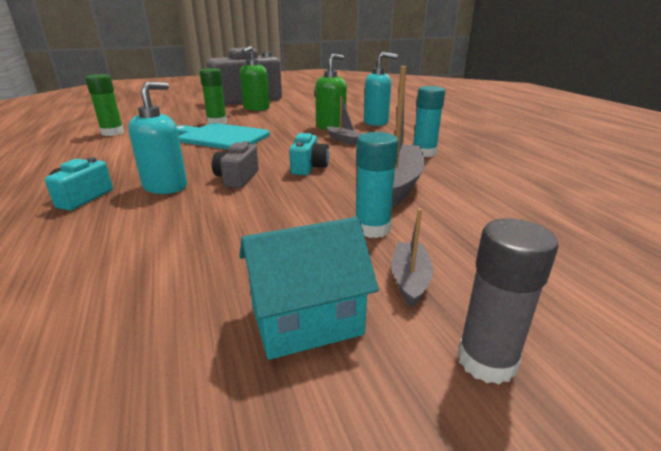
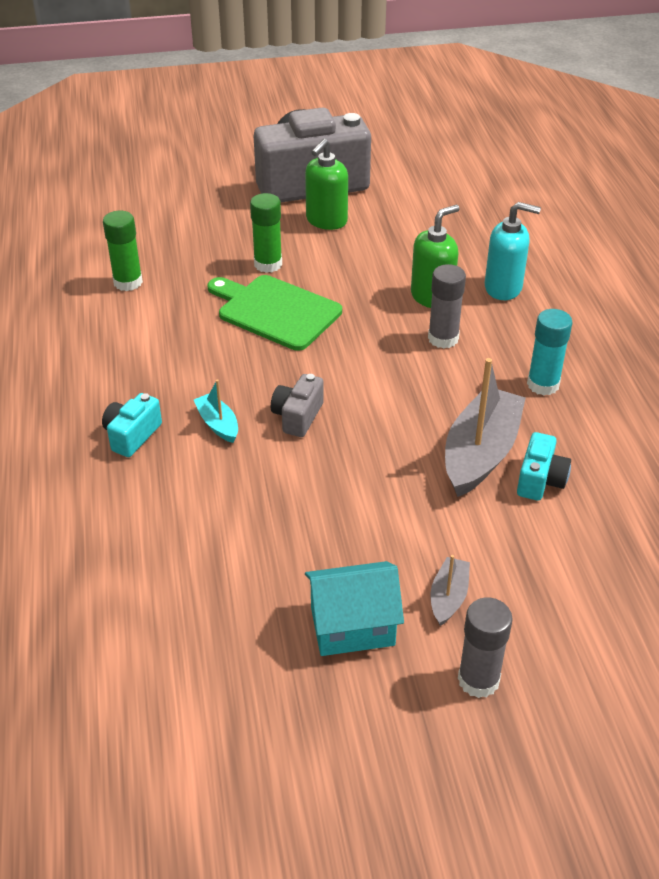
camera: 10 degrees right, 15 degrees up
turquoise soap dispenser [128,82,187,194] -> turquoise boat [194,379,238,443]
turquoise cutting board [176,123,270,150] -> green cutting board [208,275,342,351]
turquoise camera [289,133,329,175] -> turquoise camera moved to [517,432,571,501]
grey boat [327,96,362,145] -> grey glue stick [428,264,466,349]
turquoise glue stick [355,132,399,238] -> none

